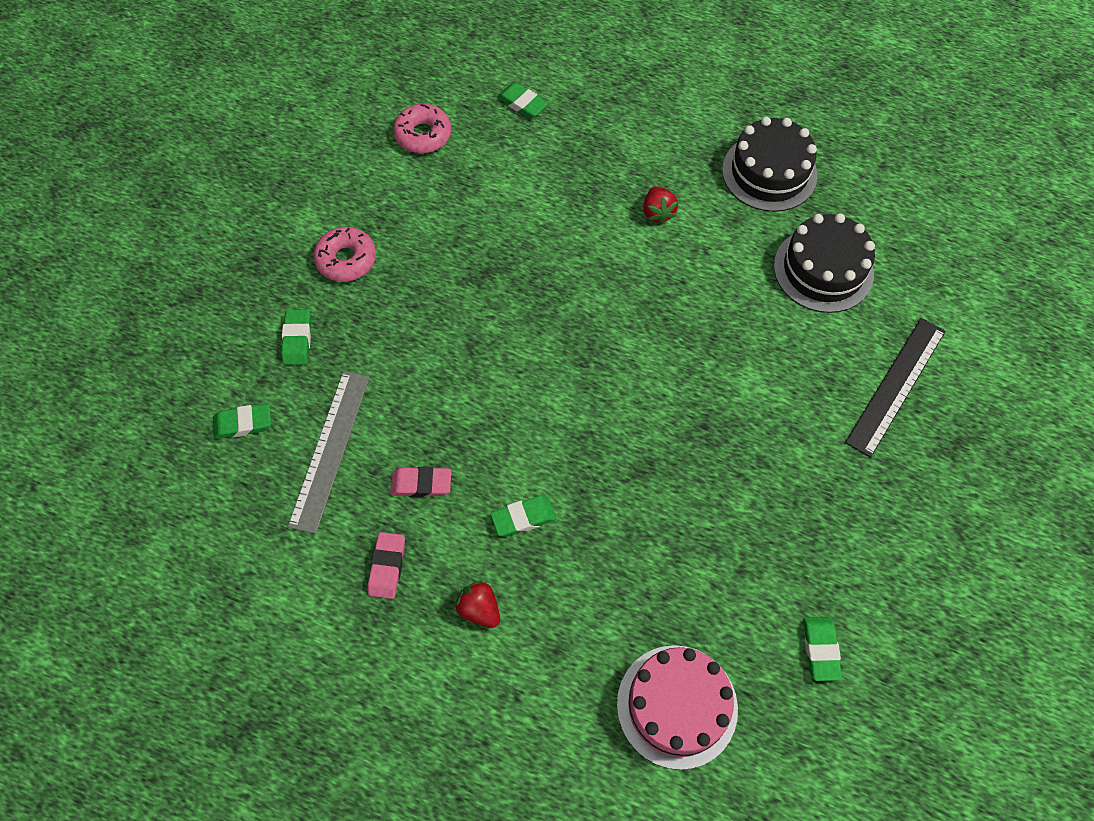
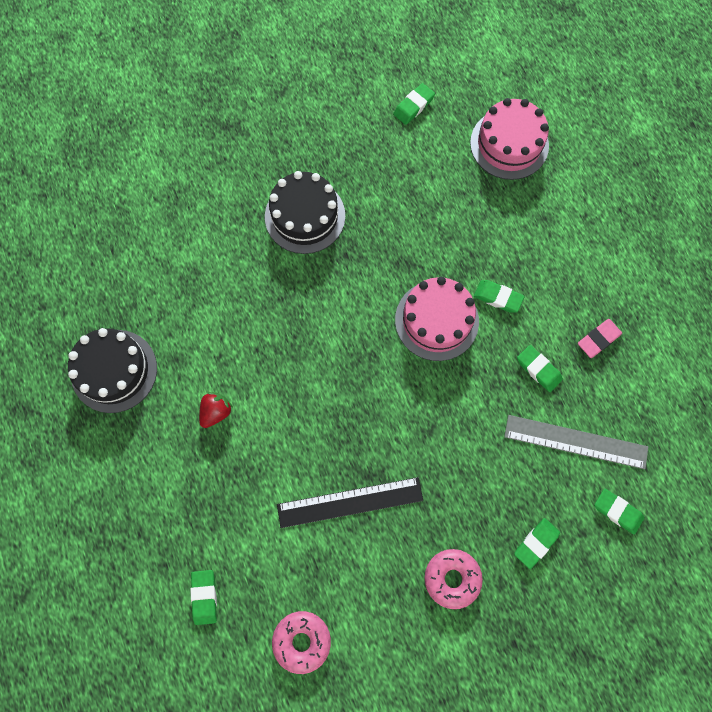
camera: 135 degrees left, 10 degrees up
grey ruler [288,371,370,534] -> grey ruler turned 45 degrees clockwise [504,415,648,469]
pink eraser [390,467,451,497] -> green eraser [517,345,563,392]
red strawberry [454,580,500,628] -> none
black cake [774,213,875,313] -> black cake moved to [265,171,345,254]
black ruler [845,318,946,457] -> black ruler moved to [277,477,423,528]
none -> pink cake [395,277,479,361]

